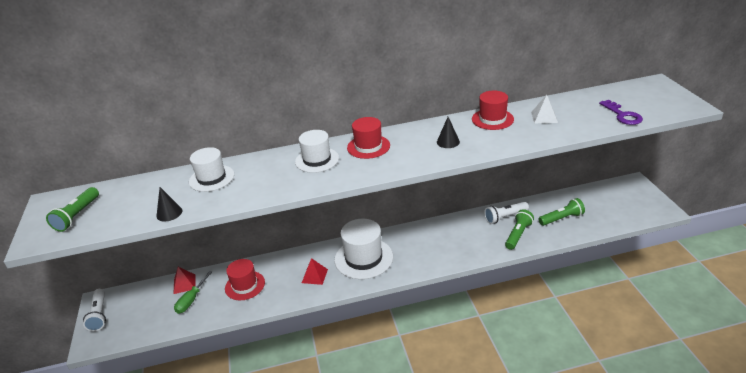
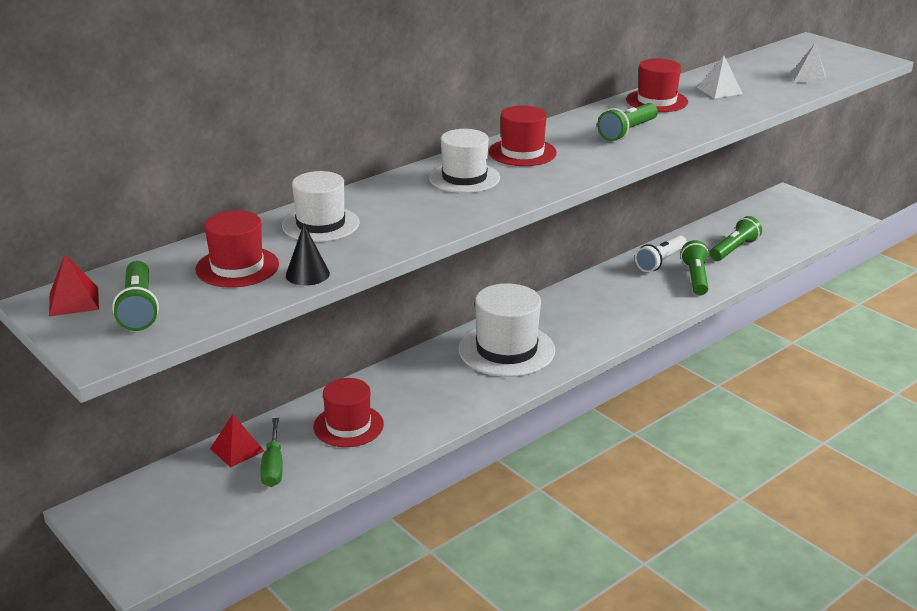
camera: 30 degrees left, 5 degrees down
white flashlight [83,289,106,331] -> none
red pyramid [302,258,328,285] -> red pyramid moved to [49,255,99,317]
black cone [437,117,460,148] -> green flashlight [597,103,658,141]
purple key [599,100,643,125] -> white pyramid [793,43,827,84]
none -> red hat [195,210,279,288]

